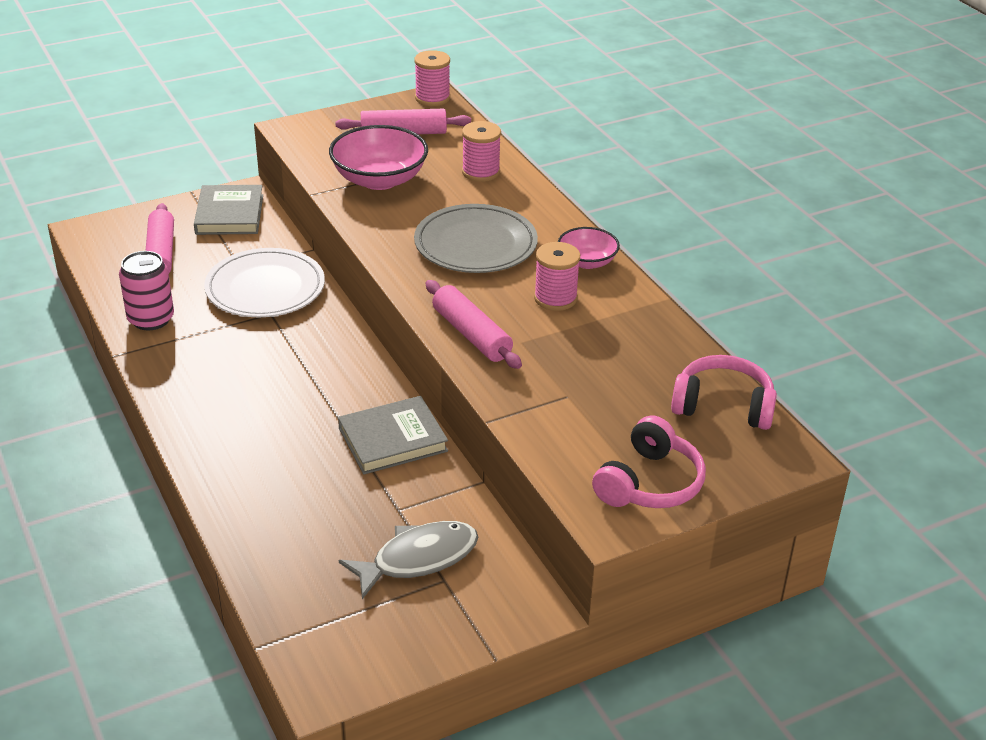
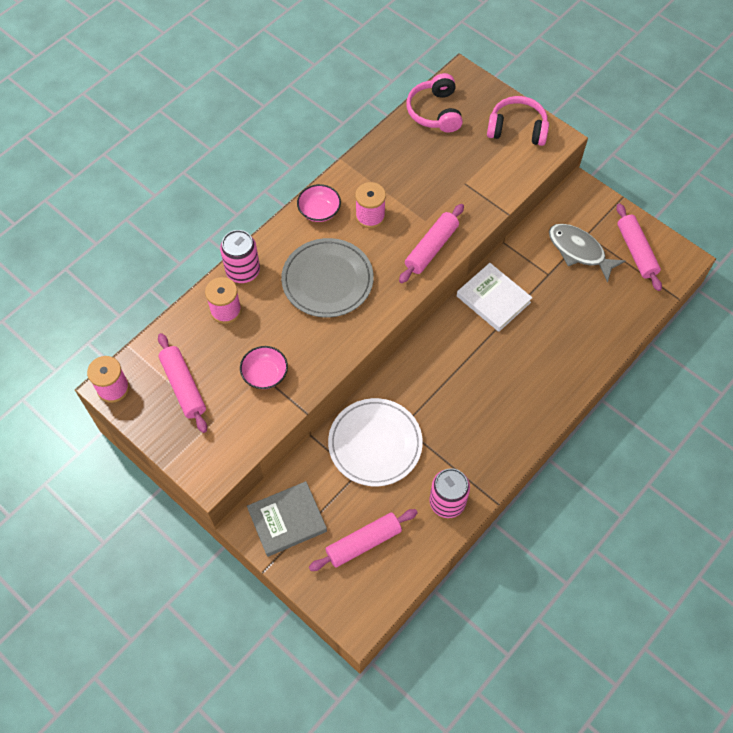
camera: 110 degrees left, 25 degrees up
pink bowl [329,125,428,190] -> pink bowl [240,346,288,389], size x0.58
grey book [338,396,448,475] -> white book [457,263,532,332]
none -> pink can [220,230,260,283]
none -> pink rolling pin [616,203,662,291]

